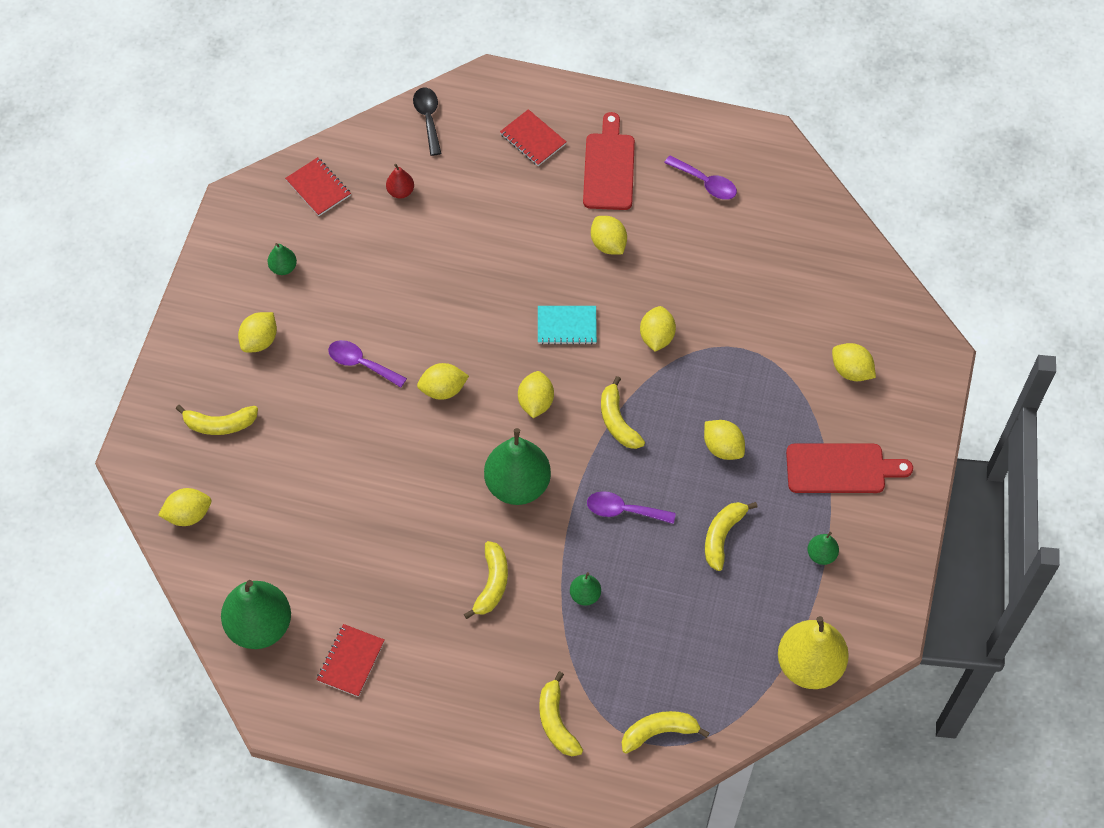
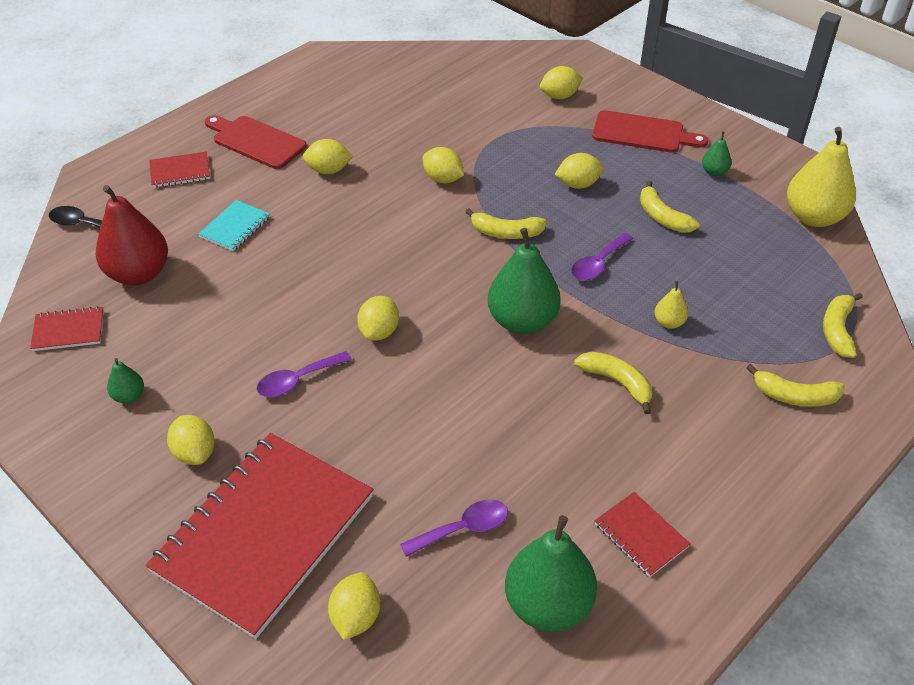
camera: 60 degrees left, 15 degrees down
yellow banana [176,405,258,435] -> red notebook [146,433,374,639]
red pear [386,164,414,199] -> red pear [96,185,168,286], size x2.17
yellow lemon [518,371,554,418] -> none
turquoise notebook [538,306,597,345] -> turquoise notebook moved to [198,200,270,251]
green pear [570,572,601,606] -> yellow pear [655,281,688,329]
purple spoon [664,155,737,200] -> purple spoon moved to [400,499,508,557]
red cutting board [786,444,913,493] -> red cutting board turned 75 degrees clockwise [592,110,708,153]

